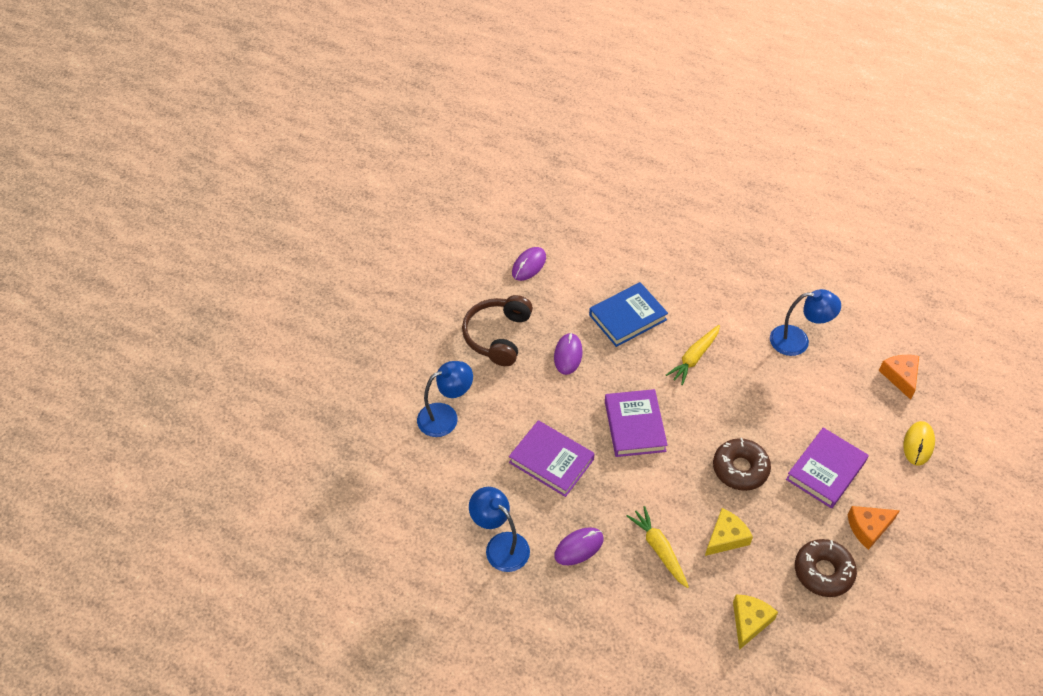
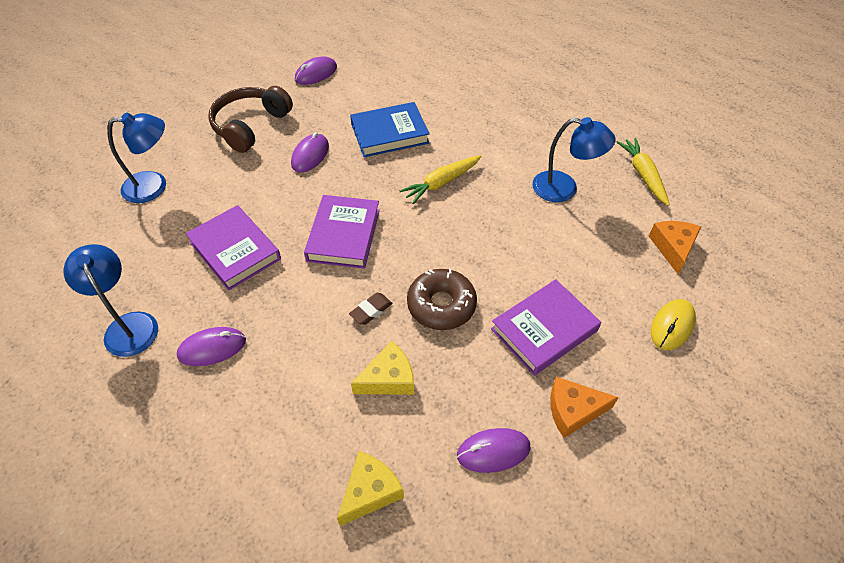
camera: 15 degrees right, 0 degrees up
yellow carrot [627,506,689,588] -> yellow carrot moved to [617,138,670,206]
brown donut [795,539,857,597] -> purple mouse [457,428,531,473]
none -> brown eraser [349,293,392,325]

